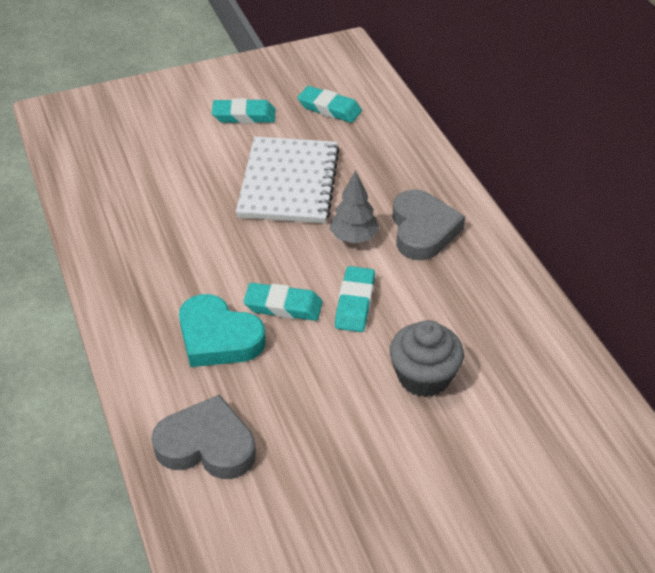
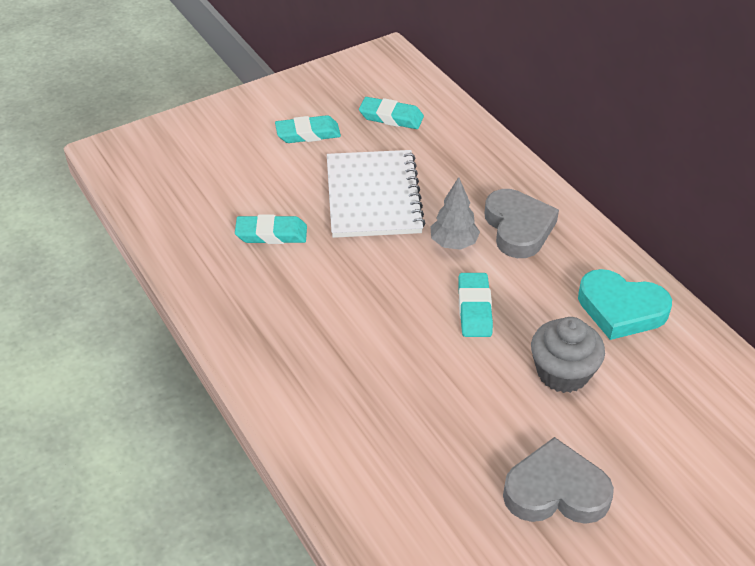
camera: 10 degrees left, 0 degrees up
grey heart [151,394,256,479] -> grey heart moved to [503,437,614,524]
turquoise heart [179,294,266,367] -> turquoise heart moved to [578,269,672,340]
turquoise eraser [244,283,323,321] -> turquoise eraser moved to [235,214,307,244]

